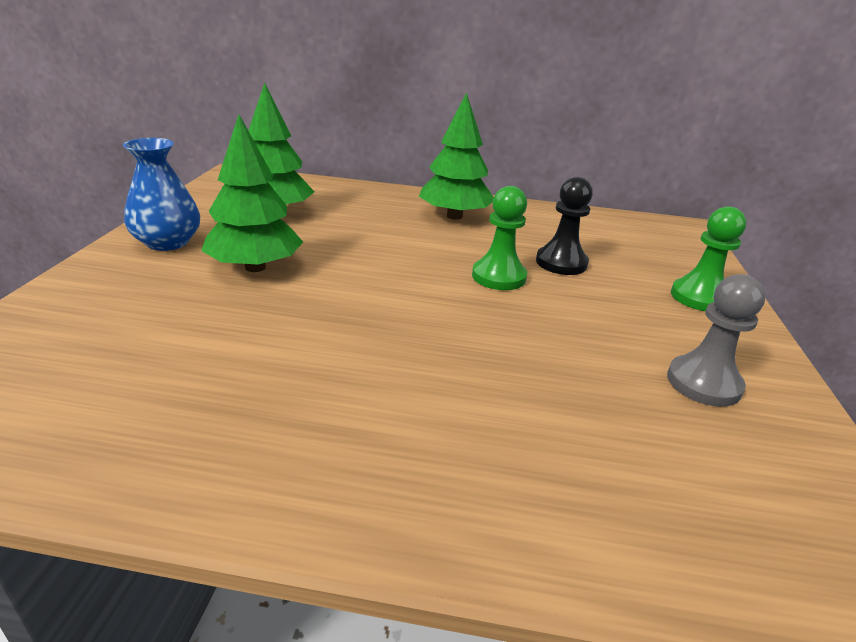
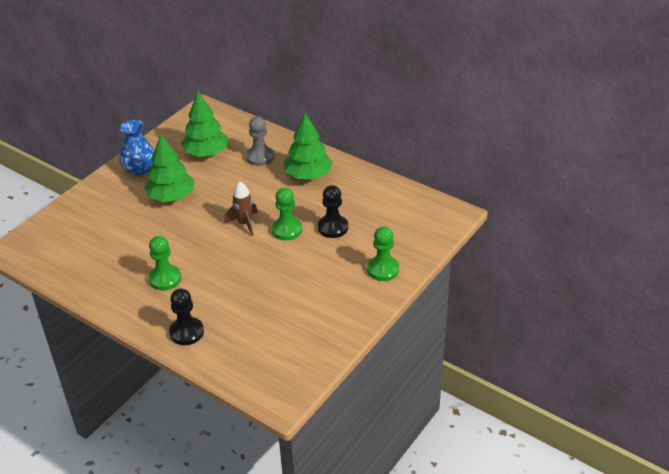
camera: 30 degrees right, 10 degrees up
grey pawn [667,274,765,407] -> grey pawn moved to [246,116,274,166]
none -> green pawn [149,236,181,291]
none -> black pawn [169,288,204,345]
none -> brown rocket [224,181,258,236]

